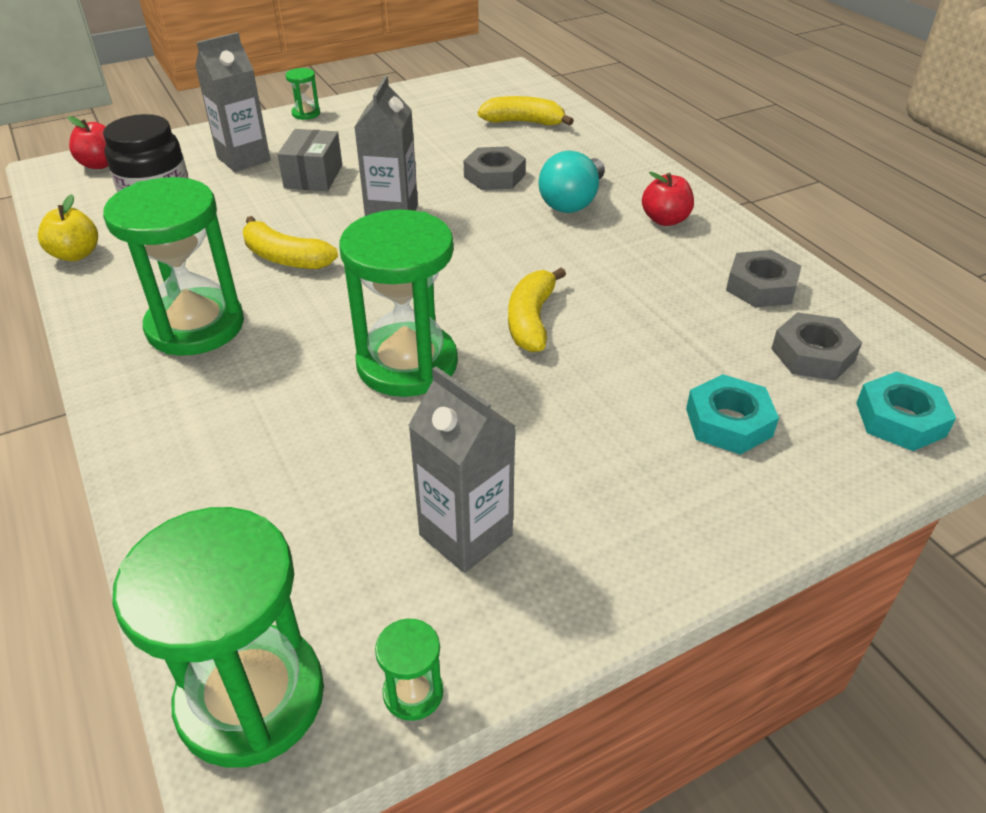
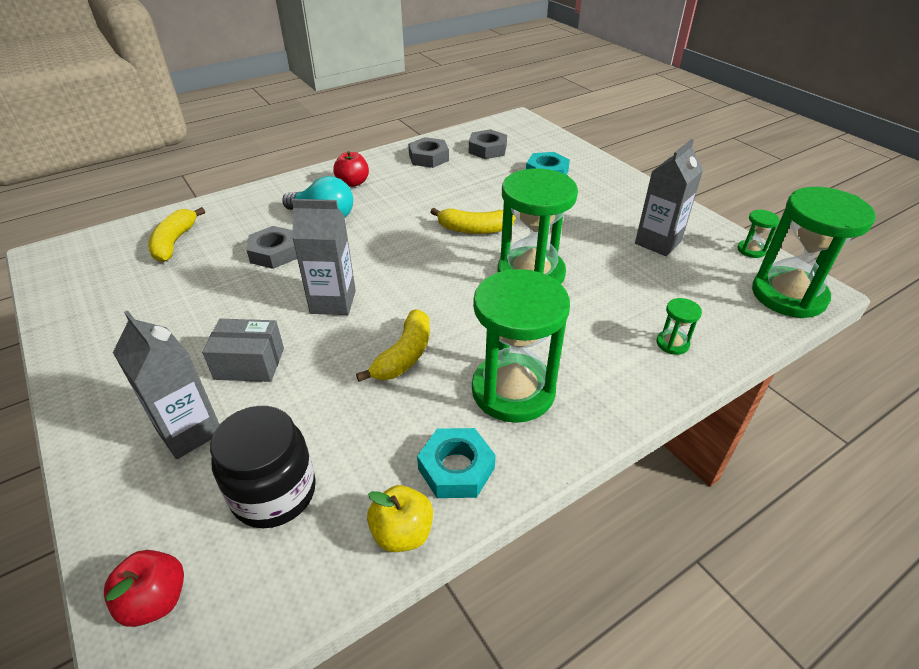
camera: 95 degrees left, 0 degrees up
green hourglass [285,68,320,120] -> green hourglass moved to [656,298,702,355]
turquoise nut [856,371,956,451] -> turquoise nut moved to [417,428,496,498]

